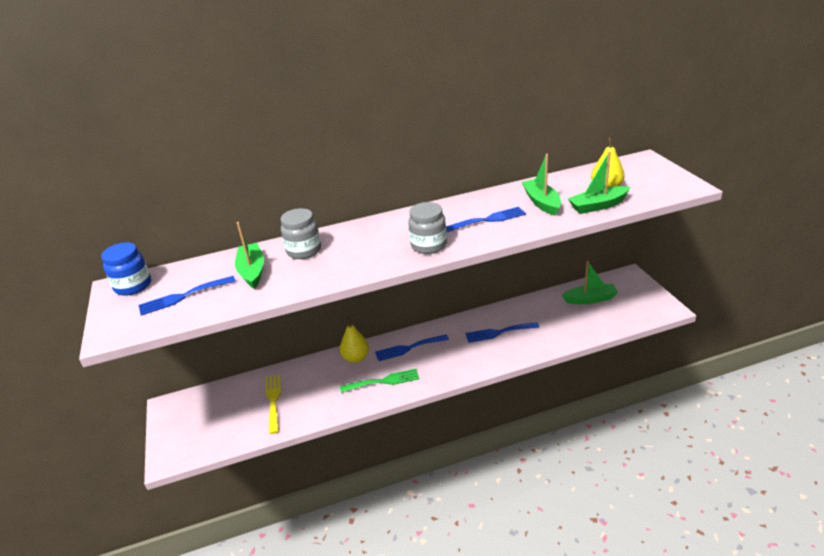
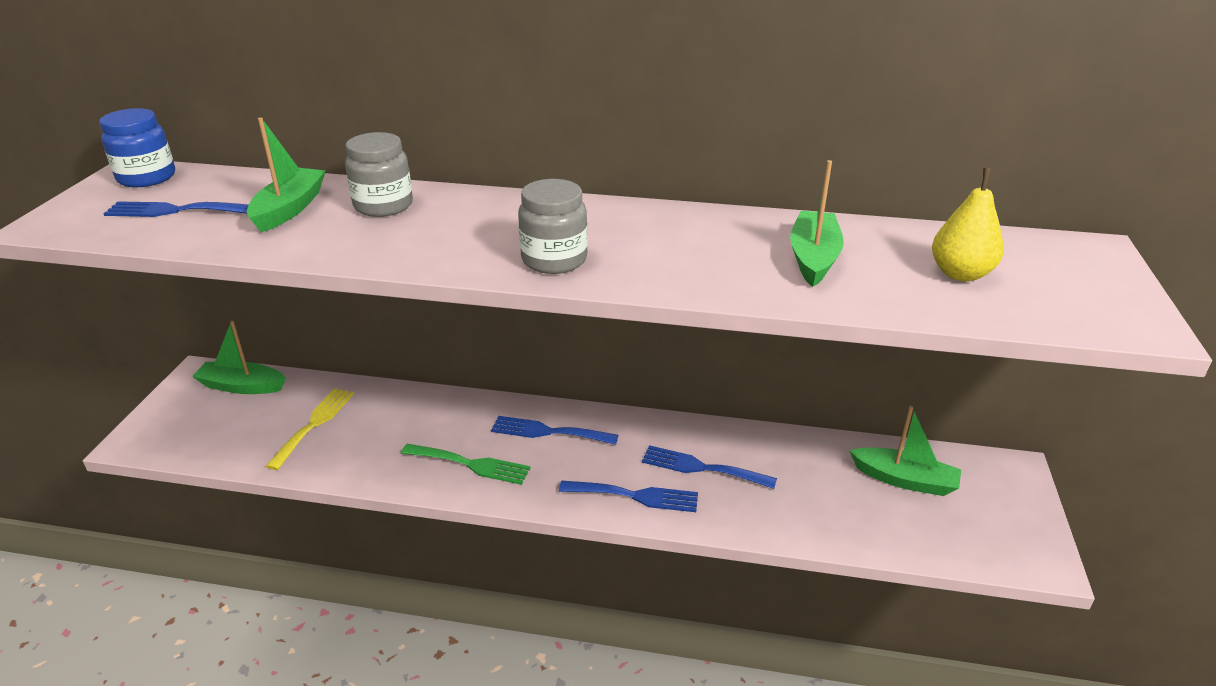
camera: 25 degrees right, 0 degrees up
yellow pear [340,318,369,363] -> none
blue fork [446,207,526,233] -> blue fork moved to [559,481,698,512]
green boat [567,151,631,214] -> green boat moved to [192,321,286,394]

